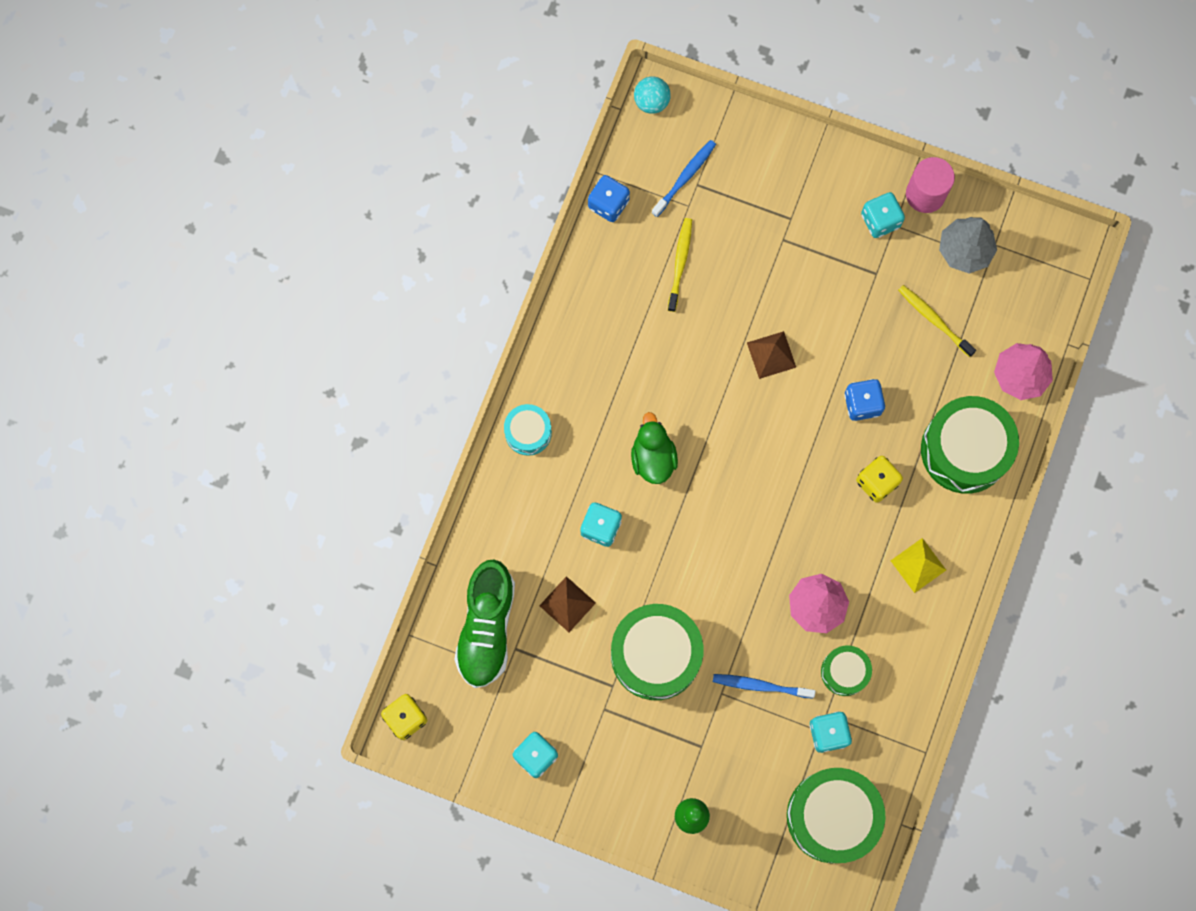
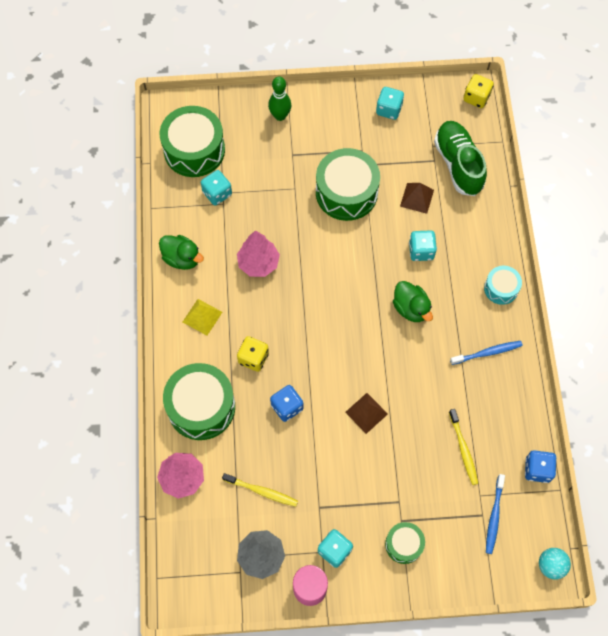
camera: 155 degrees right, 10 degrees down
blue toothbrush [713,674,816,699] -> blue toothbrush moved to [450,341,523,365]
green drum [821,645,872,696] -> green drum moved to [385,522,425,564]
none -> green duck [159,235,204,270]

